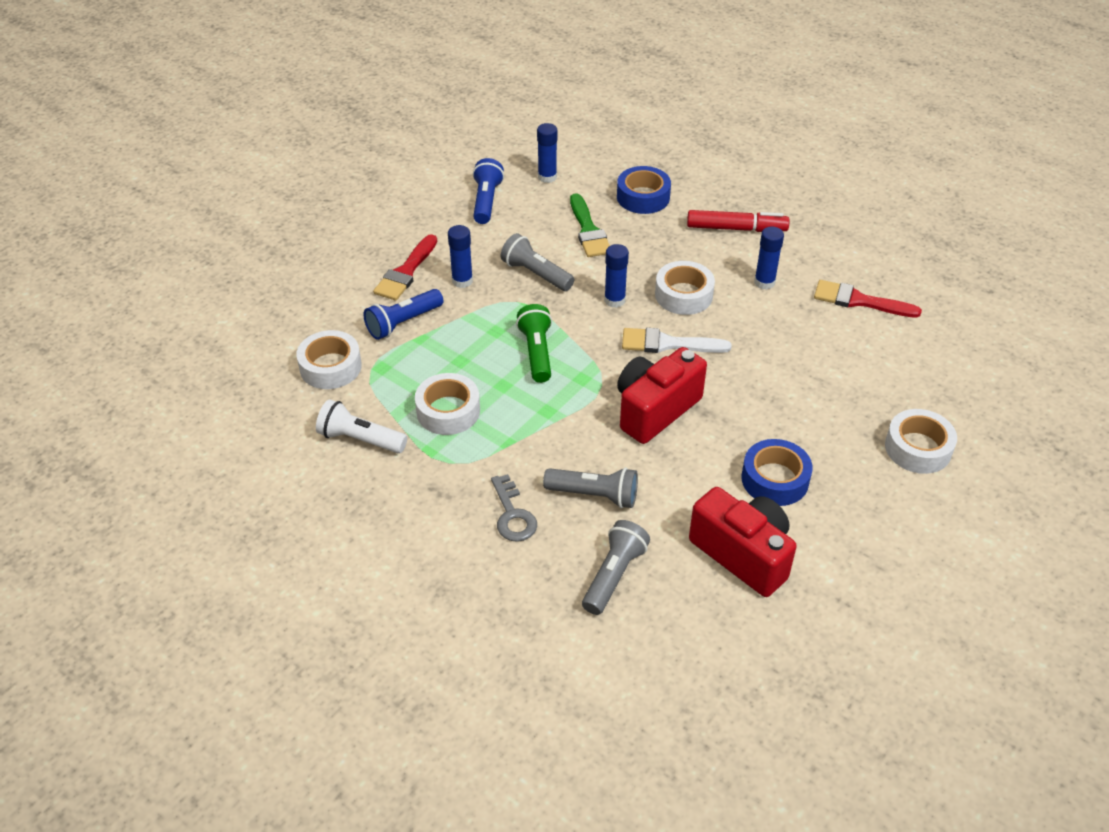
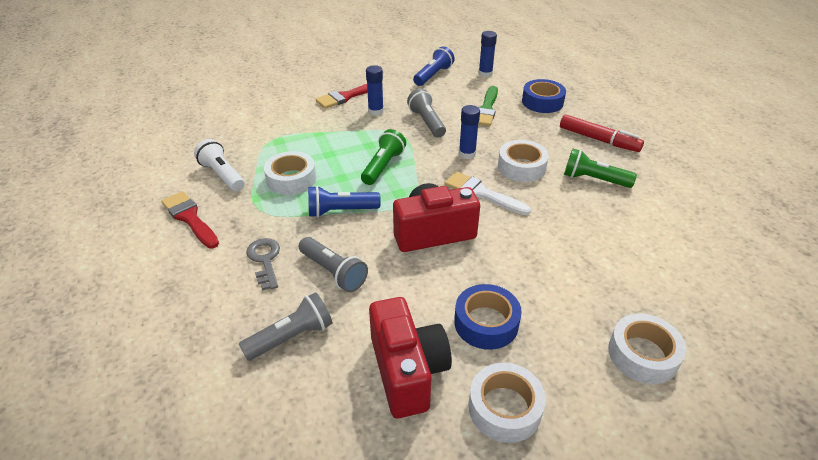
camera: 30 degrees right, 5 degrees down
white tape [296,330,362,389] -> white tape moved to [468,363,546,443]
blue flashlight [363,289,443,340] -> blue flashlight moved to [308,186,381,218]
grey key [491,474,537,542] -> grey key turned 150 degrees clockwise [246,238,280,291]
blue glue stick [754,227,784,290] -> green flashlight [564,149,637,188]
red brush [814,280,922,318] -> red brush moved to [161,191,219,248]

